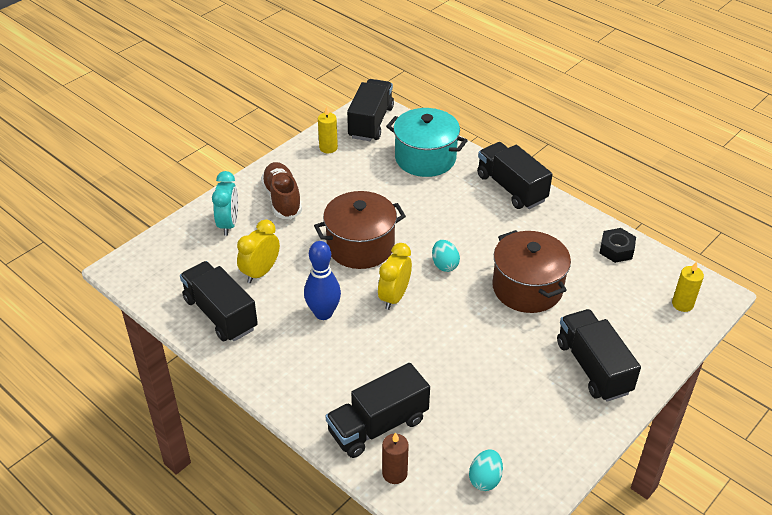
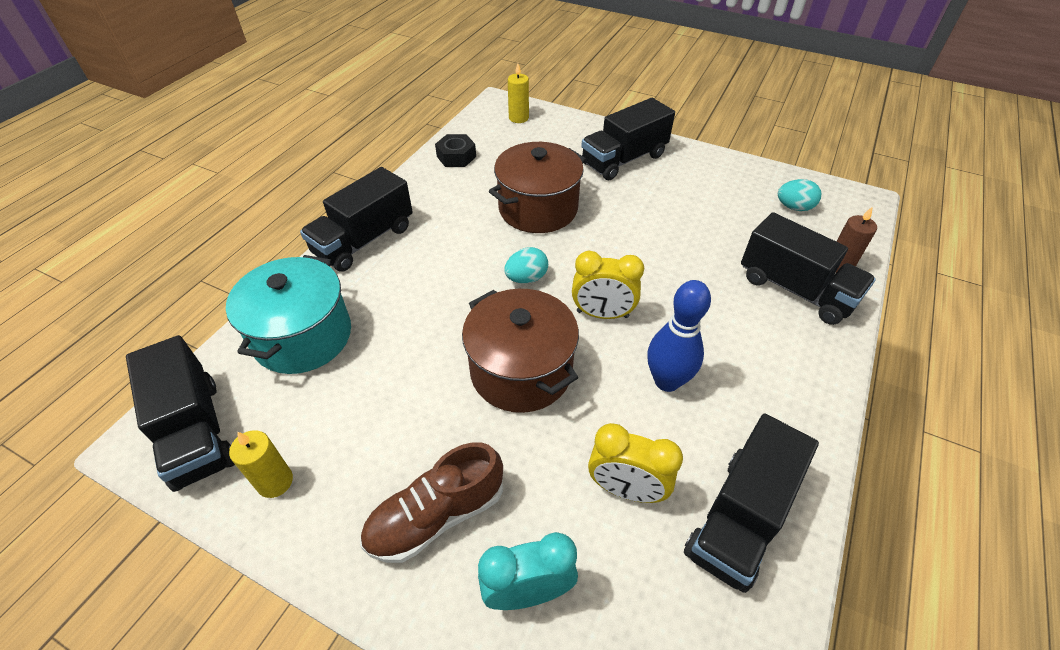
camera: 105 degrees left, 5 degrees up
black truck [347,79,394,141] -> black truck turned 120 degrees counterclockwise [126,335,235,492]

